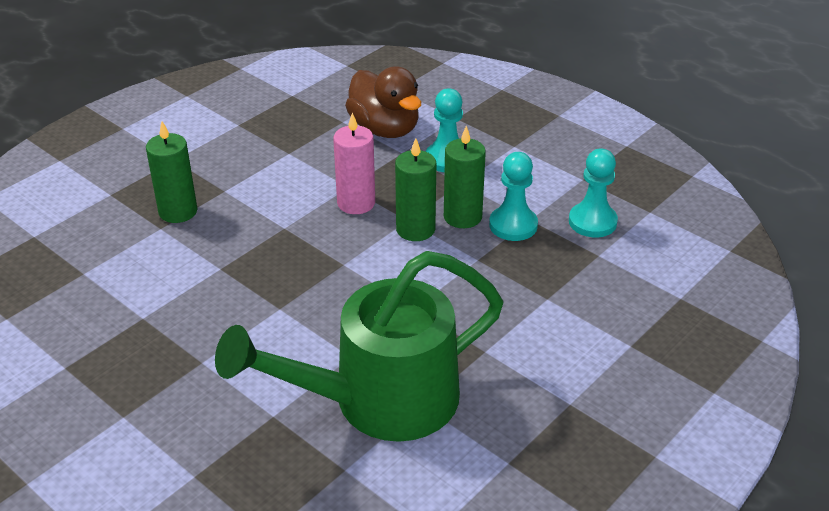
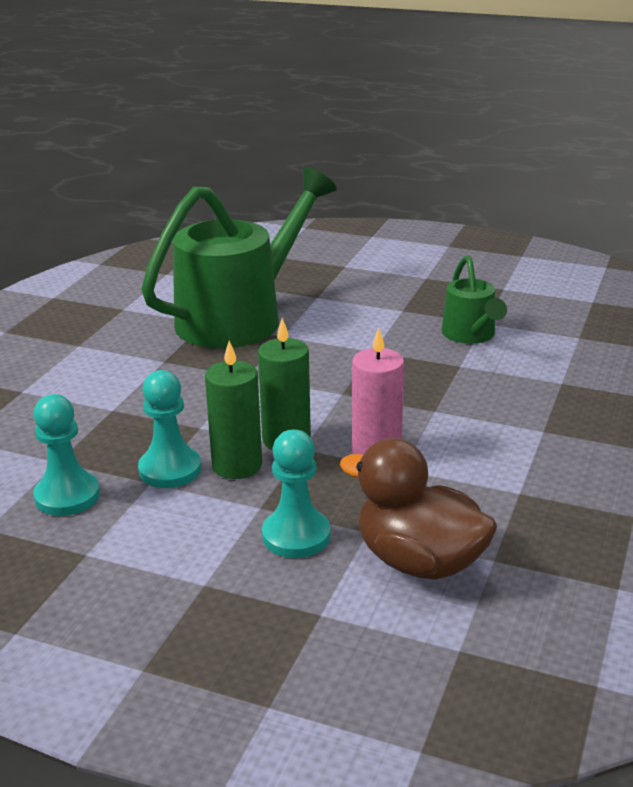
camera: 160 degrees right, 10 degrees down
green candle [146,121,197,223] -> none
none -> green watering can [442,255,507,344]

